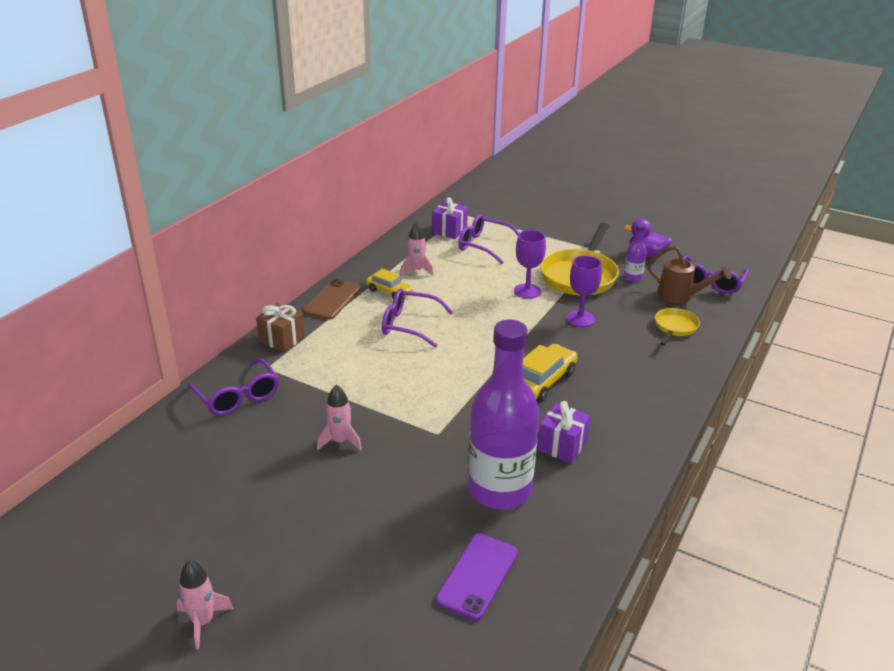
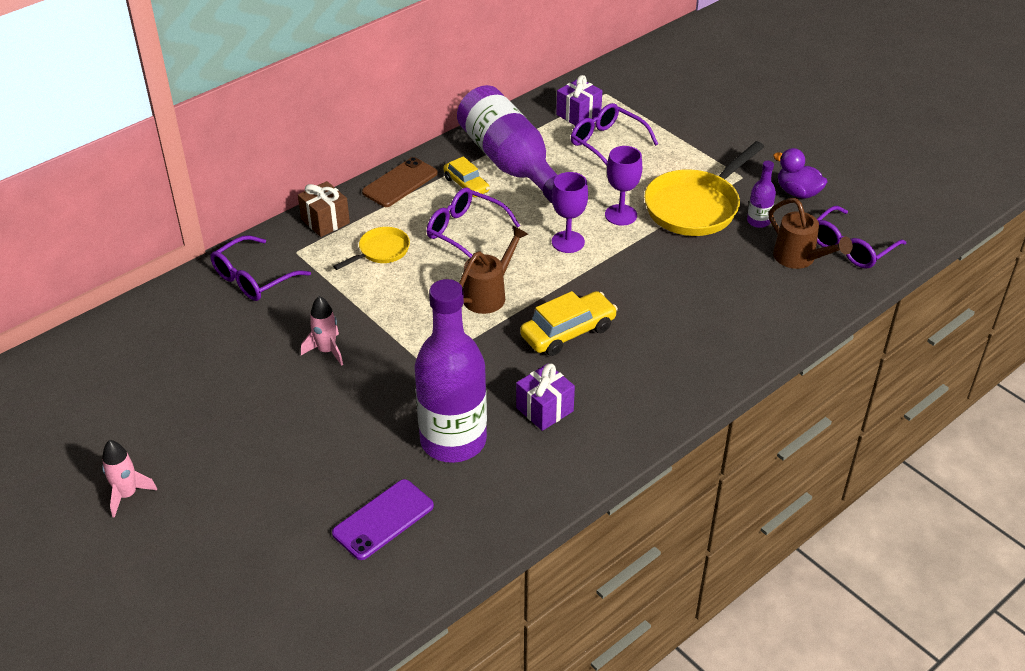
camera: 20 degrees right, 10 degrees up
purple glasses [188,359,279,416] -> purple glasses turned 60 degrees clockwise [210,235,311,301]
pink rocket [400,222,434,276] -> purple bottle [457,85,558,204]
purple goblet [566,256,602,327] -> purple goblet moved to [552,172,588,253]
yellow pan [655,308,700,346] -> yellow pan moved to [333,227,410,270]
none -> brown watering can [459,226,528,314]

